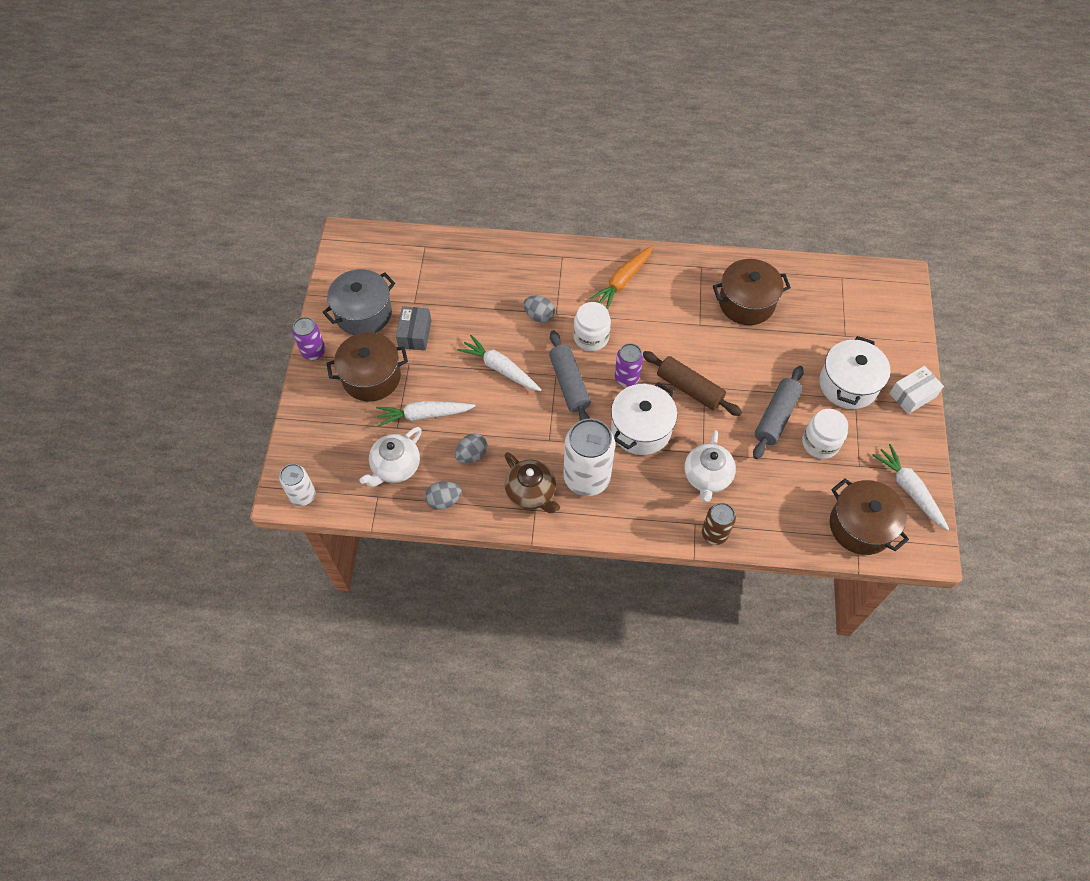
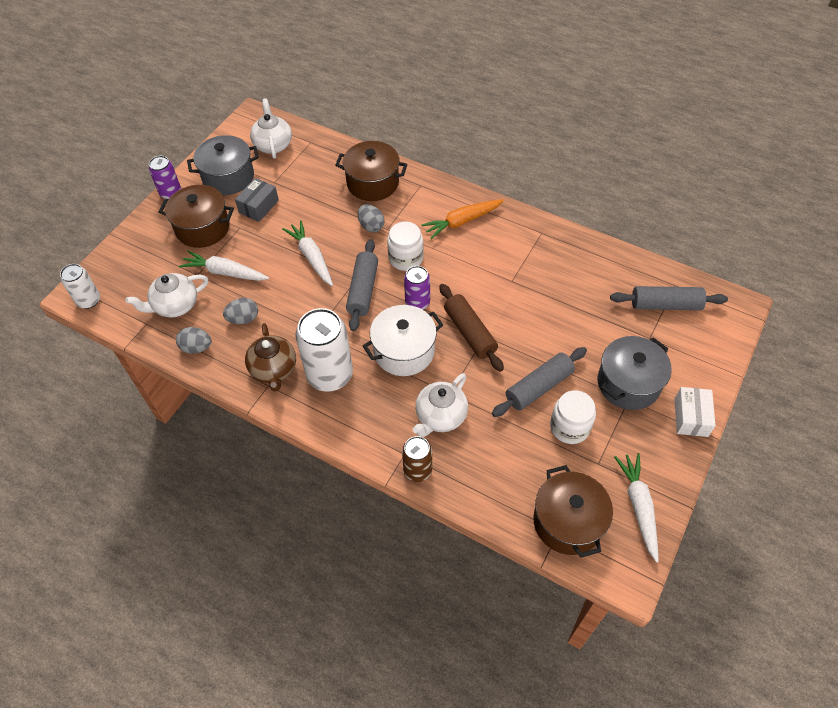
camera: 25 degrees right, 5 degrees down
brown pot [713,259,791,325] -> brown pot moved to [336,141,407,201]
white pot [819,336,891,409] -> grey pot [598,336,672,410]
white box [889,366,944,414] -> white box turned 75 degrees counterclockwise [675,387,716,437]
none -> white teapot [250,98,292,159]
none -> grey rolling pin [610,286,728,310]

